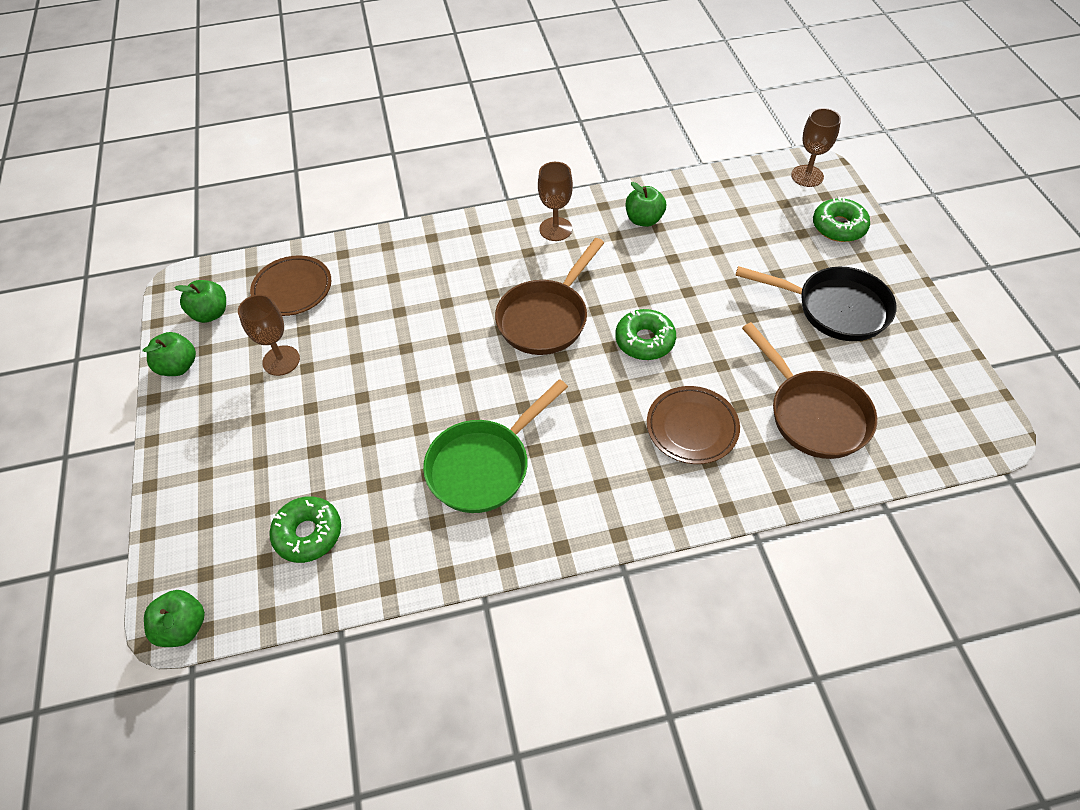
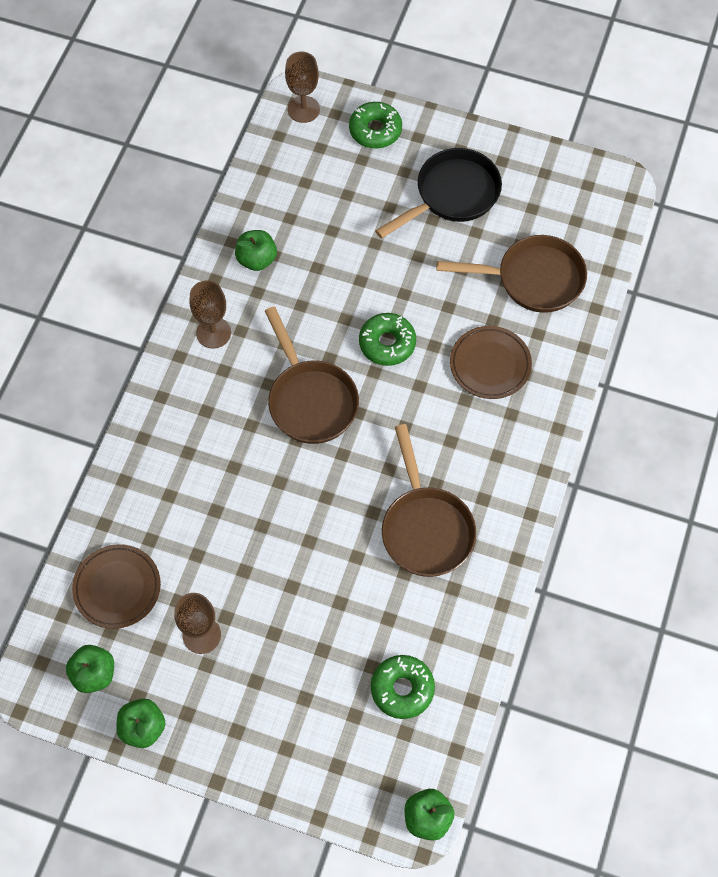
camera: 60 degrees left, 10 degrees up
green pan [423,379,568,513] -> brown pan [382,424,476,577]

